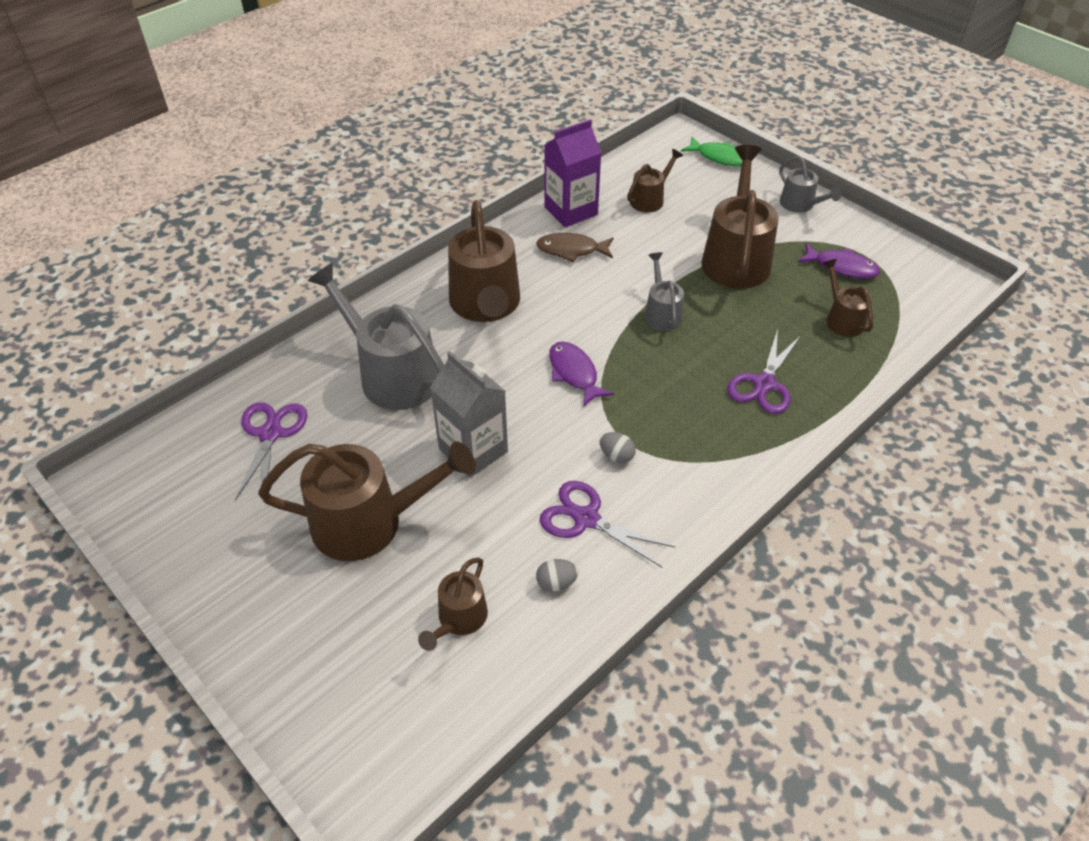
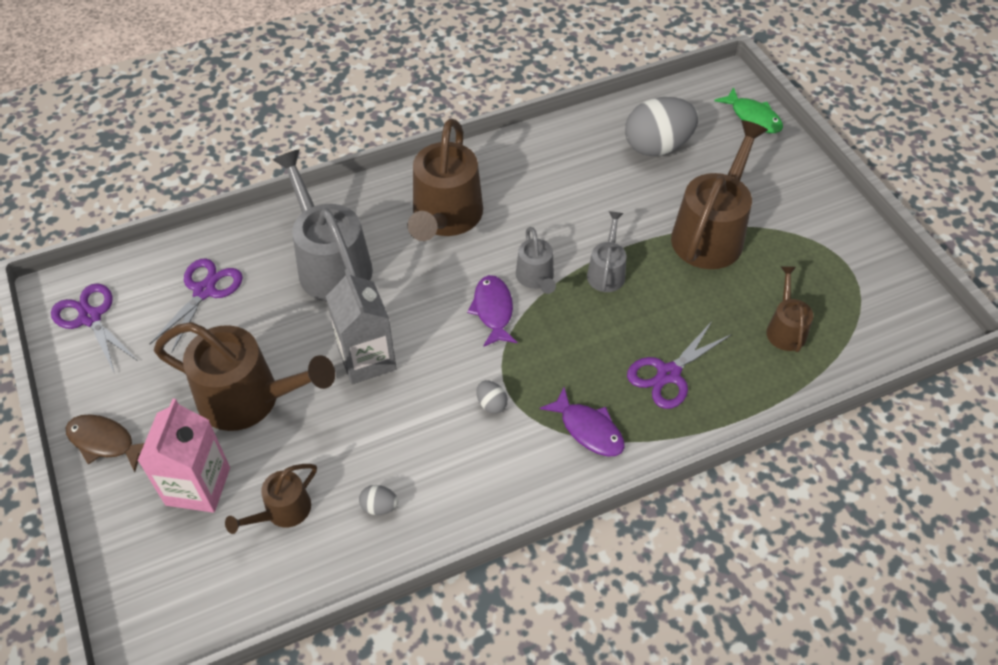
camera: 20 degrees right, 5 degrees up
brown fish [536,233,614,262] -> brown fish moved to [65,414,144,472]
purple scissors [540,481,675,568] -> purple scissors moved to [51,283,138,374]
purple carton [544,119,602,227] -> none
brown watering can [627,149,683,212] -> grey egg [625,97,699,156]
grey watering can [779,157,841,213] -> grey watering can moved to [516,227,556,294]
purple fish [798,243,880,279] -> purple fish moved to [540,387,625,456]
none -> pink carton [138,399,230,513]

